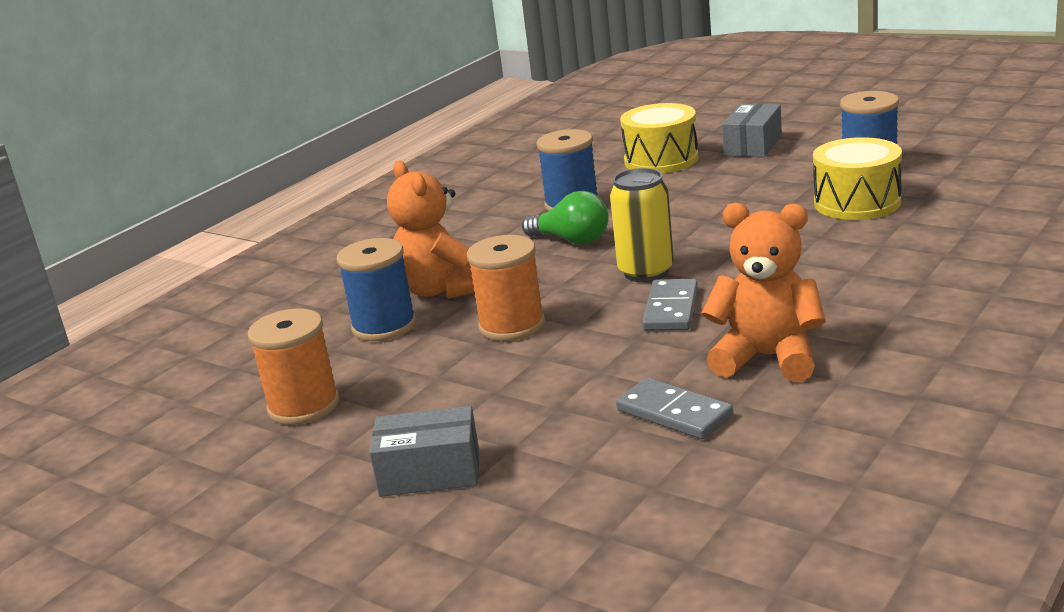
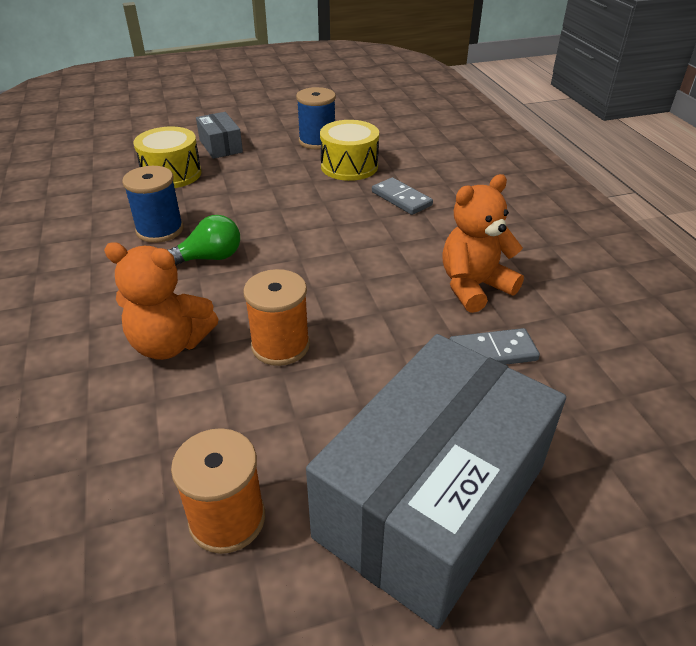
camera: 55 degrees left, 15 degrees up
blue spool [336,238,416,341] -> none
grey box [369,406,479,497] -> grey box [306,334,566,629], size x2.36
yellow can [610,168,674,282] -> none
grey domino [642,279,698,331] -> grey domino moved to [372,177,433,215]

